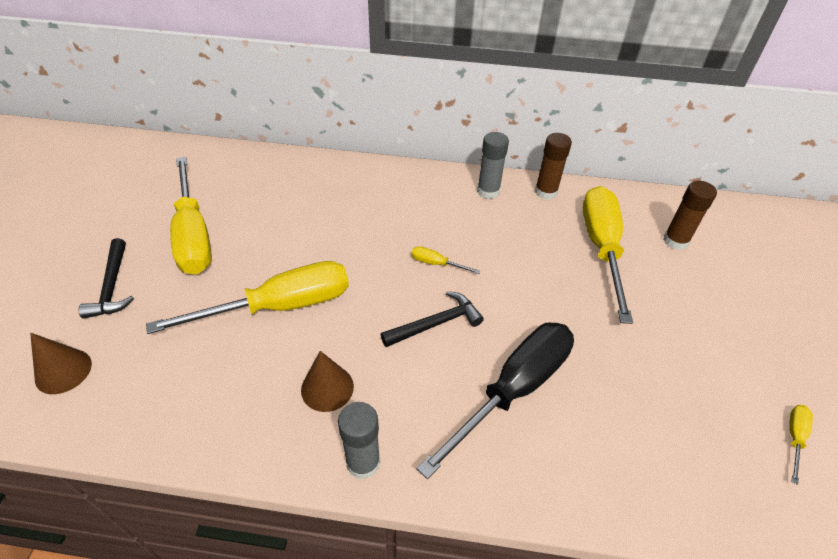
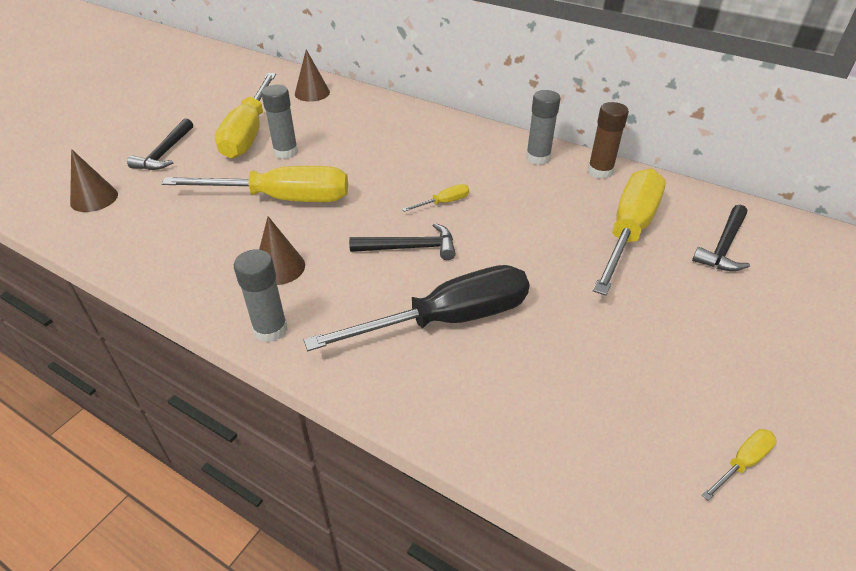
camera: 25 degrees right, 5 degrees down
yellow screwdriver [411,246,480,274] -> yellow screwdriver turned 105 degrees clockwise [402,184,469,212]
brown glue stick [663,181,717,250] -> black hammer [692,205,750,271]
none -> grey glue stick [261,85,298,159]
none -> brown cone [295,49,330,102]

